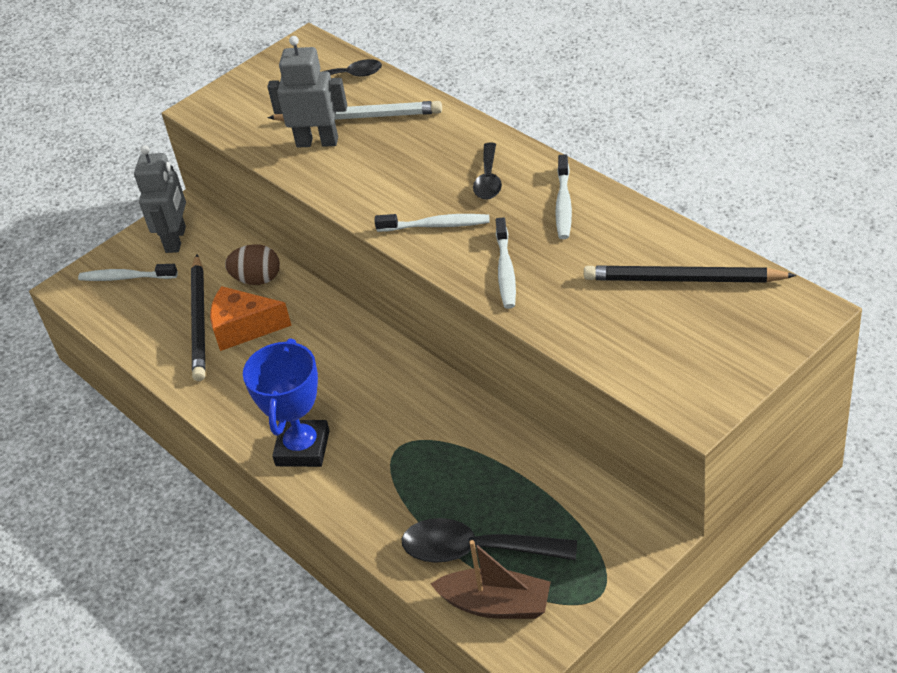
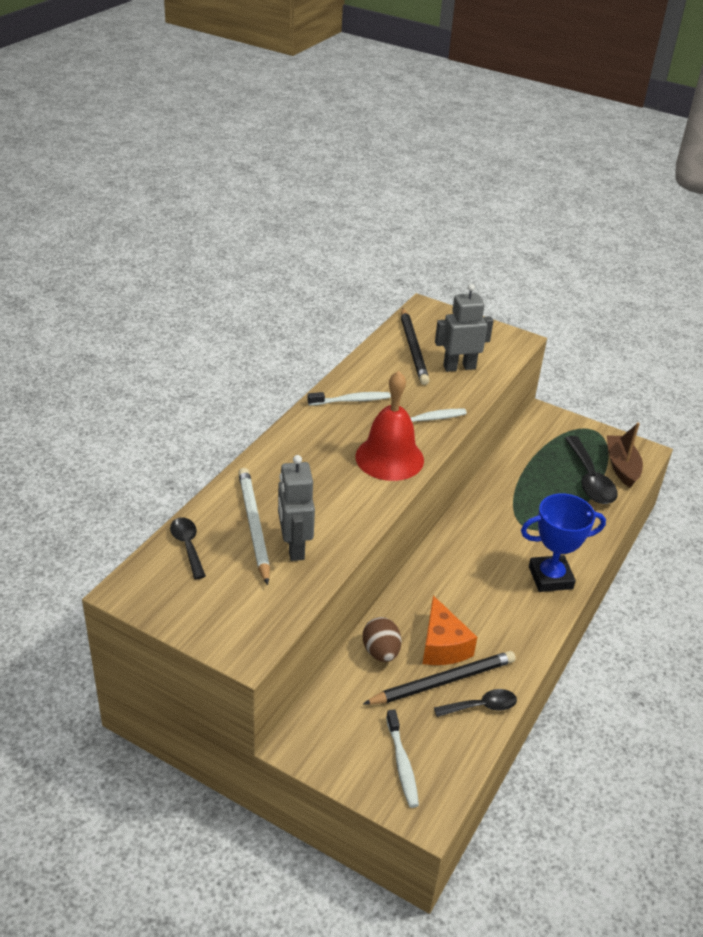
camera: 115 degrees left, 5 degrees down
grey robot [134,145,186,253] -> grey robot moved to [435,284,493,372]
white toothbrush [374,214,489,232] -> red bell [356,371,424,481]
black spoon [473,142,502,200] -> black spoon moved to [434,689,517,717]

